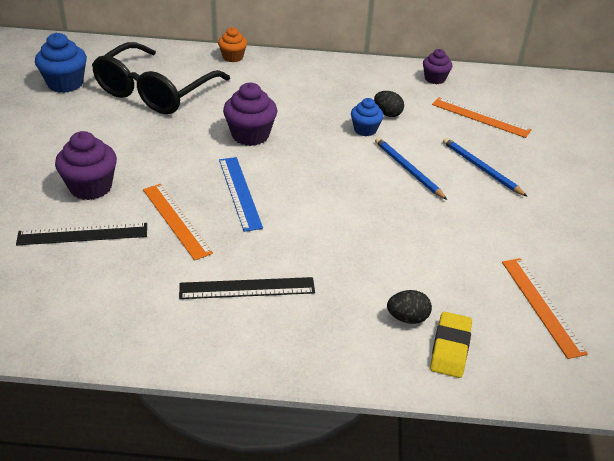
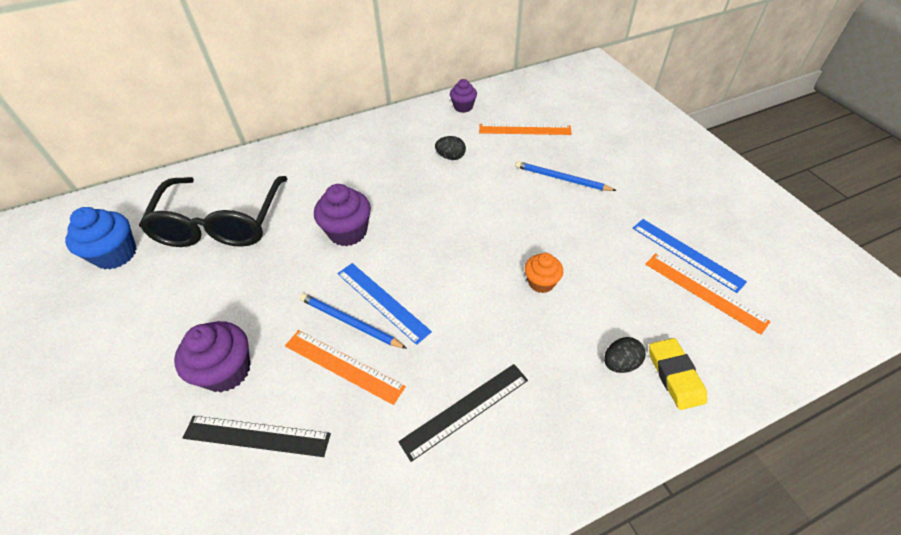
camera: 25 degrees left, 10 degrees up
black ruler [16,223,147,245] -> black ruler turned 45 degrees clockwise [183,416,331,457]
orange cupcake [218,27,247,62] -> orange cupcake moved to [525,253,563,293]
blue cupcake [351,98,384,136] -> none
blue pencil [375,137,447,200] -> blue pencil moved to [300,293,407,349]
none -> blue ruler [633,219,747,293]

